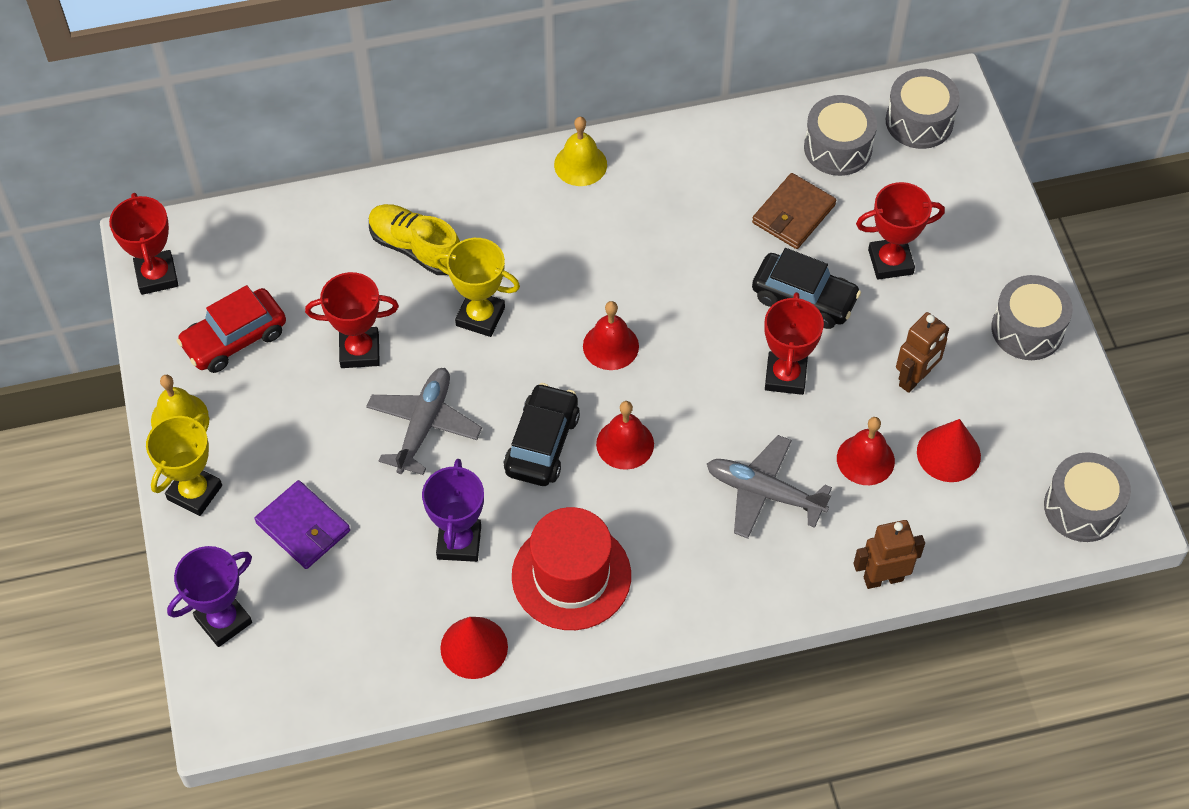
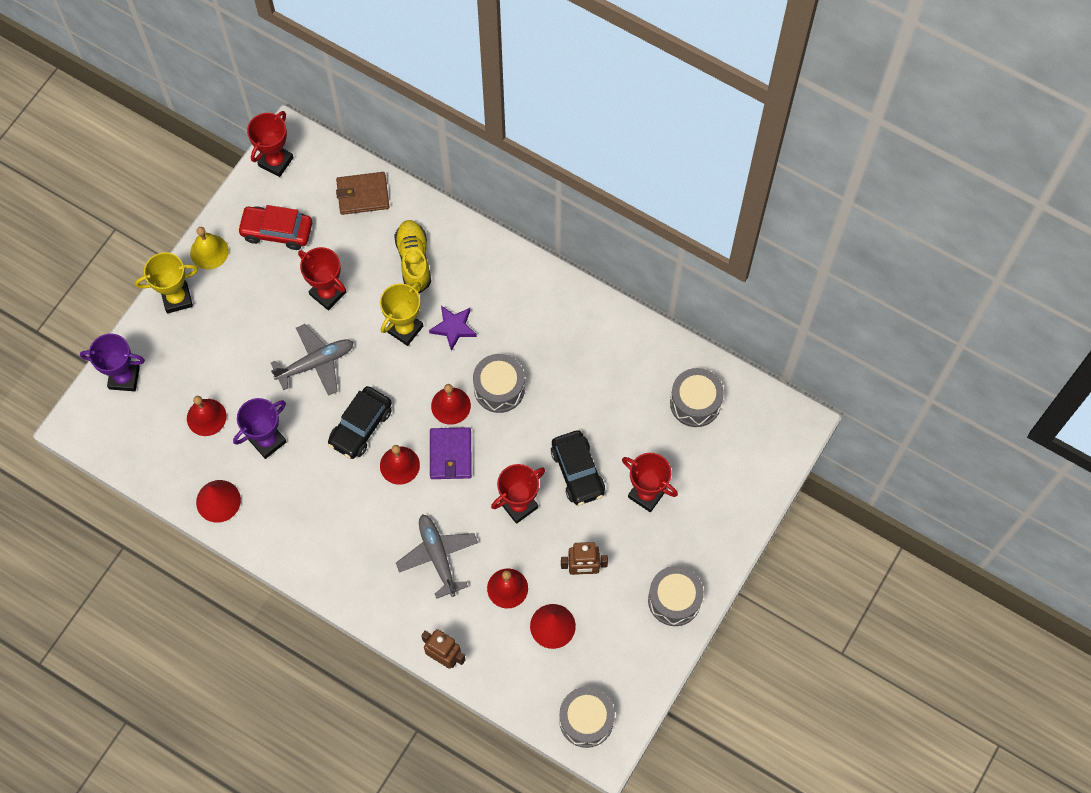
camera: 45 degrees right, 10 degrees up
purple wallet [254,480,350,569] -> purple wallet moved to [430,427,472,479]
yellow trophy [434,238,520,337] -> yellow trophy turned 60 degrees clockwise [380,282,423,346]
black car [504,383,580,486] -> black car turned 150 degrees clockwise [328,386,392,459]
red hat [512,507,631,630] -> none
yellow bell [554,117,607,186] -> none
brown wallet [752,173,836,249] -> brown wallet moved to [336,172,389,215]
grey drum [886,69,960,149] -> grey drum moved to [473,354,525,413]
none -> red bell [187,396,226,436]
none -> purple star [429,306,477,351]

